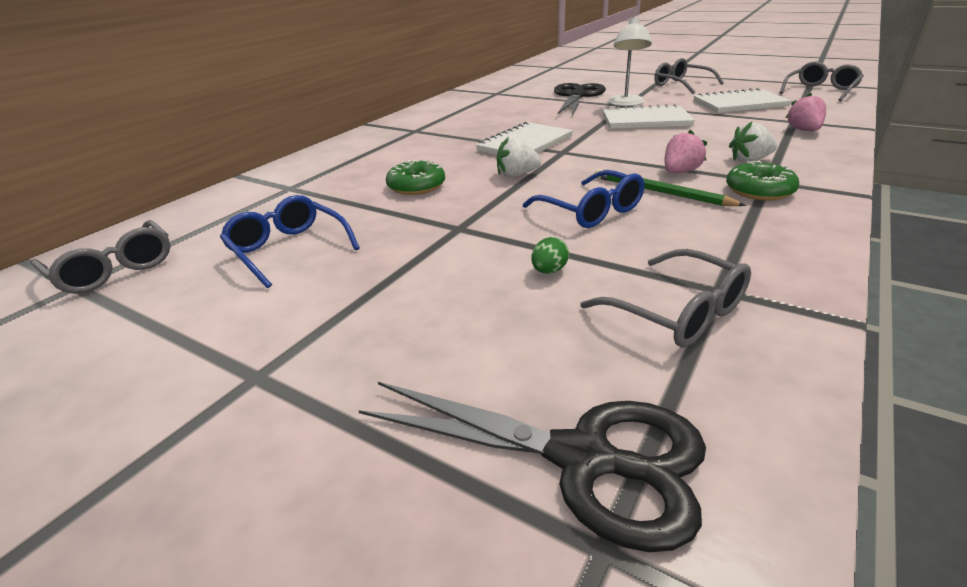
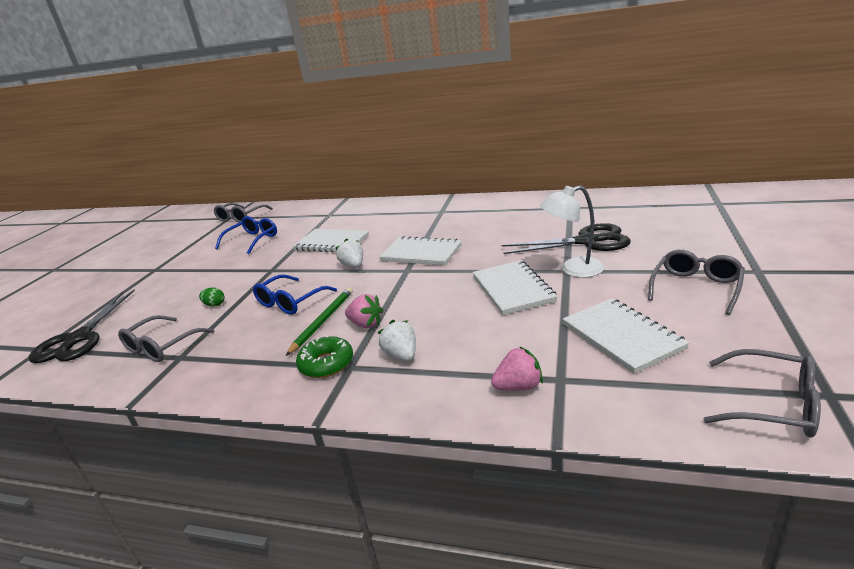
camera: 75 degrees right, 5 degrees down
green donut [386,160,445,195] -> white notebook [293,229,369,253]

